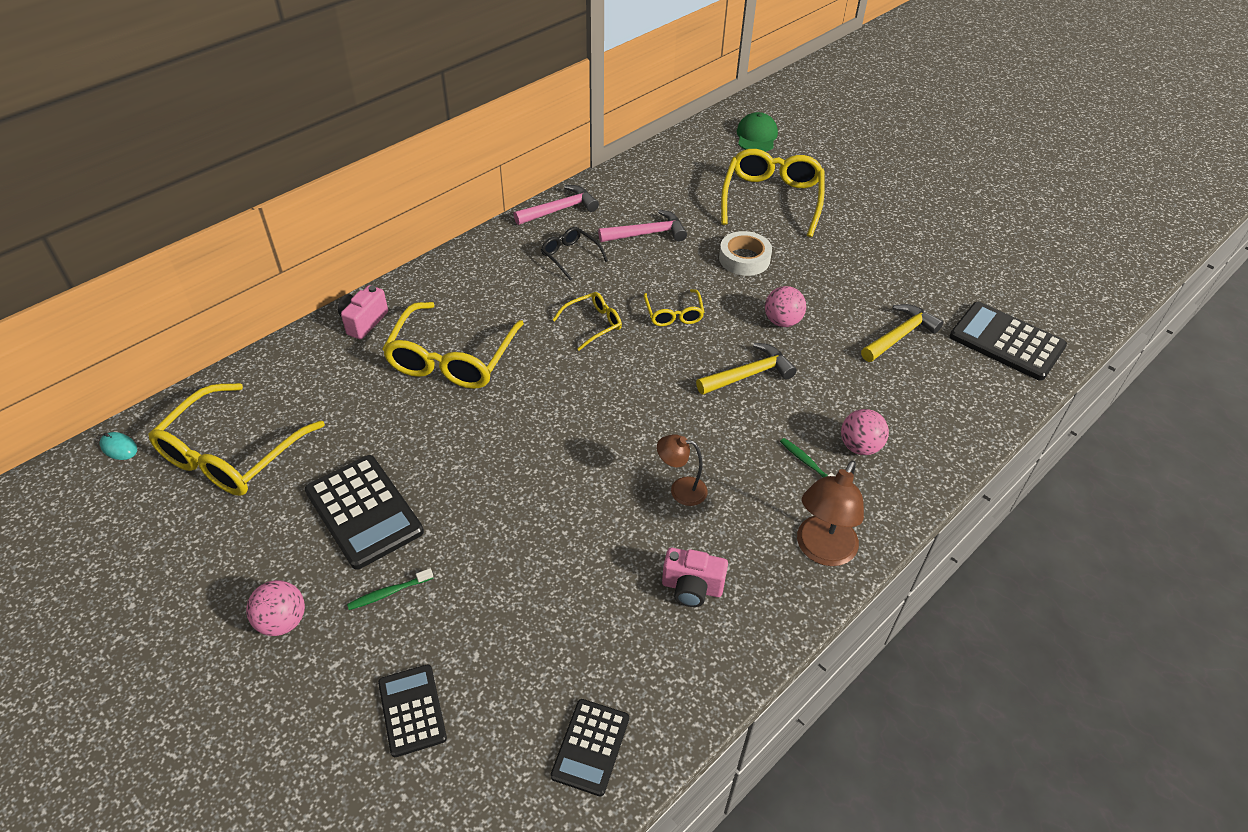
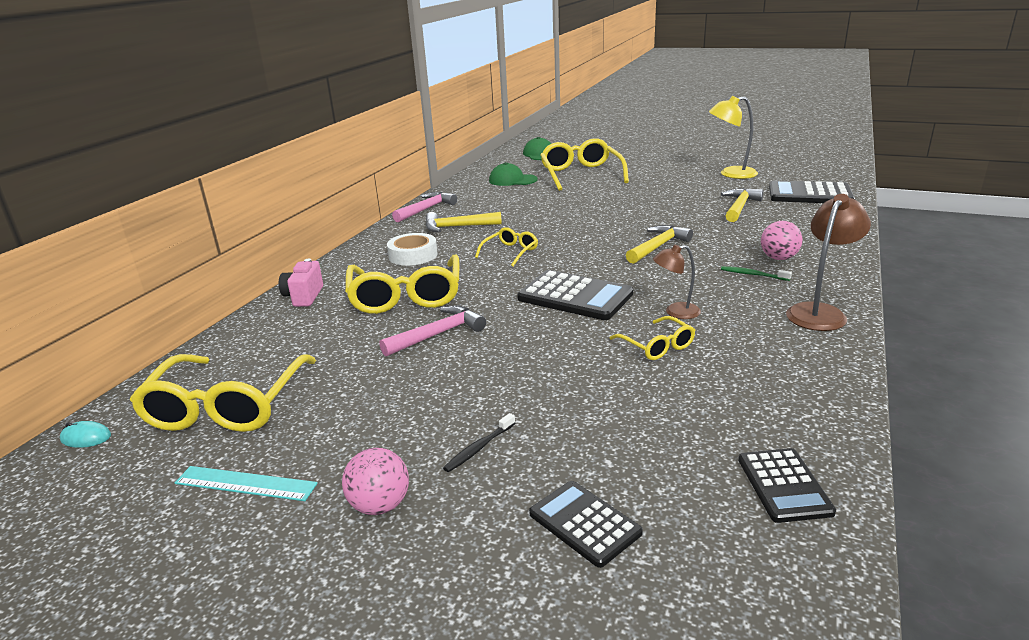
camera: 20 degrees left, 20 degrees down
black calculator [305,455,424,570] -> black calculator moved to [517,270,633,320]
green toothbrush [347,568,433,610] -> black toothbrush [443,413,515,472]
black glasses [541,227,608,281] -> yellow hammer [426,212,502,232]
pink hammer [598,210,687,242] -> pink hammer moved to [379,305,486,356]
yellow glasses [644,289,704,326] -> yellow glasses moved to [610,316,695,360]
pink camera [662,548,728,607] -> none
white tape [719,231,772,276] -> white tape moved to [387,233,437,266]
pink ball [765,286,806,327] -> none
brown lamp [797,460,864,566] -> brown lamp turned 150 degrees counterclockwise [786,194,871,331]
none -> turquoise ruler [175,466,318,501]
none -> green cap [489,162,538,186]
none -> yellow lamp [709,96,758,179]

